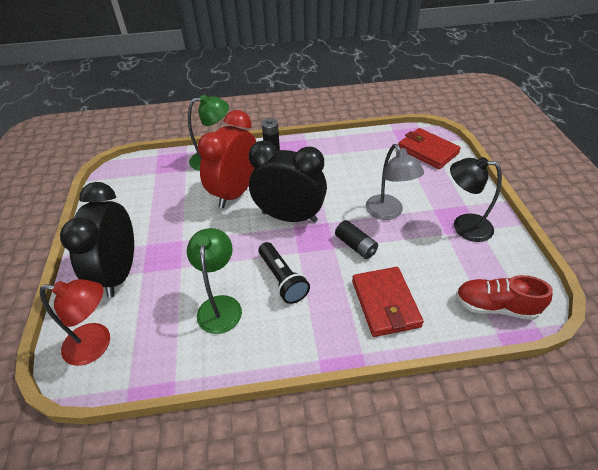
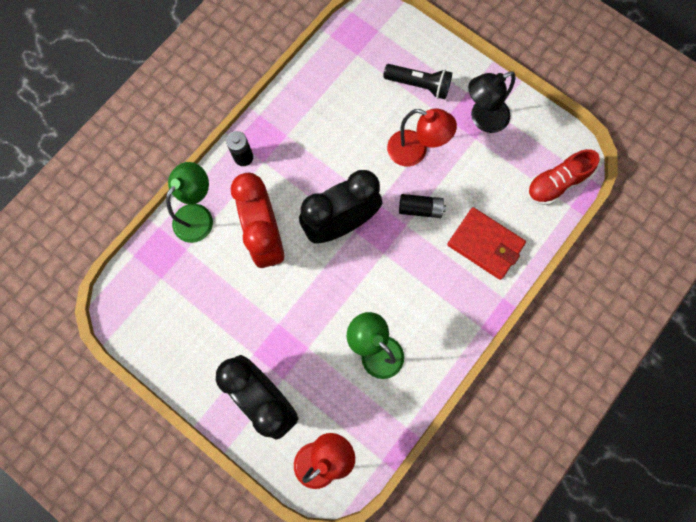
camera: 45 degrees left, 30 degrees up
black flashlight [259,242,310,304] -> black flashlight moved to [383,64,452,99]
grey lamp [366,144,424,220] -> red lamp [387,108,457,166]
red wallet [398,128,461,169] -> none

